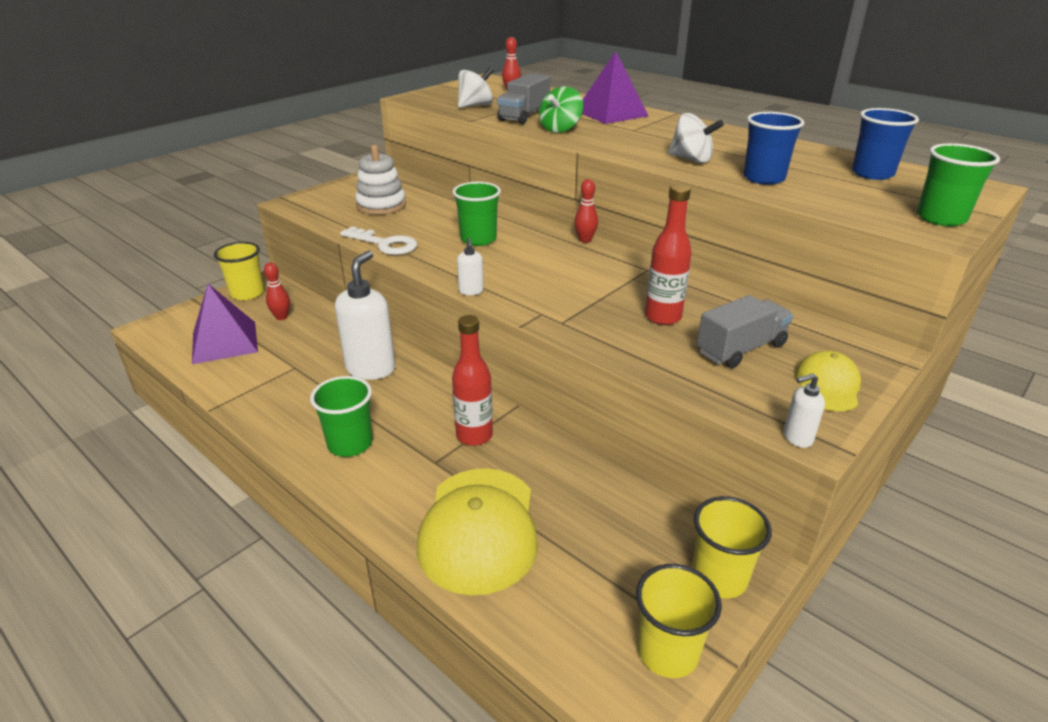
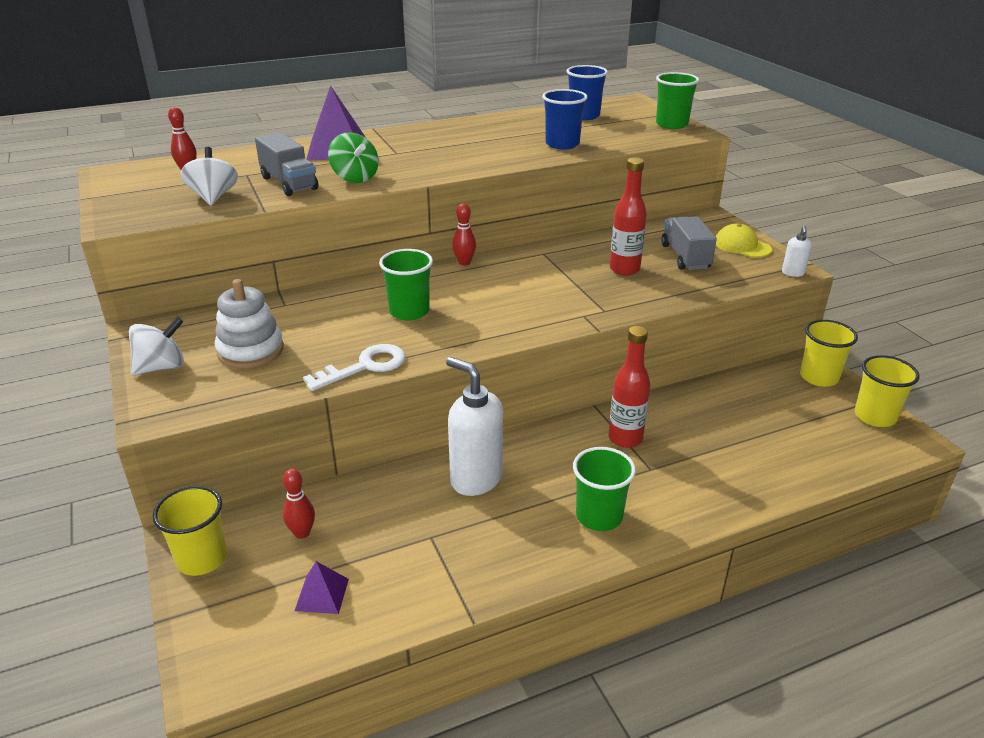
camera: 65 degrees left, 0 degrees up
purple pyramid [192,284,258,364] -> purple pyramid [295,561,349,614], size x0.52
yellow cap [417,468,538,595] -> none
white soap dispenser [457,238,484,295] -> none
white spinning top [668,113,724,163] -> white spinning top moved to [129,317,184,375]

